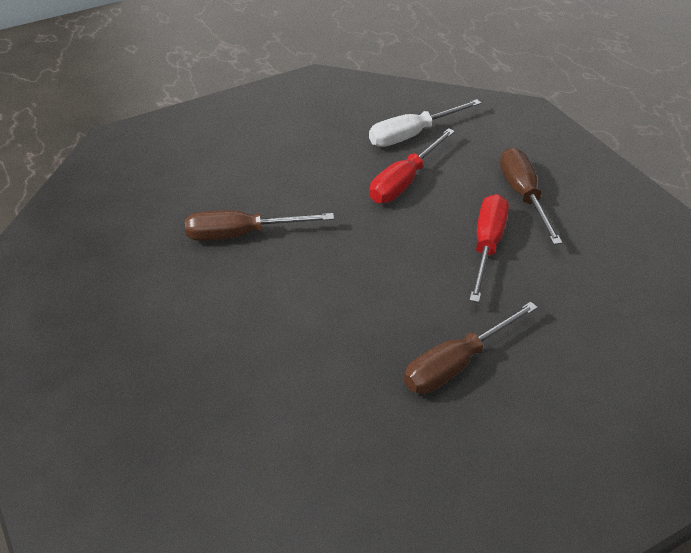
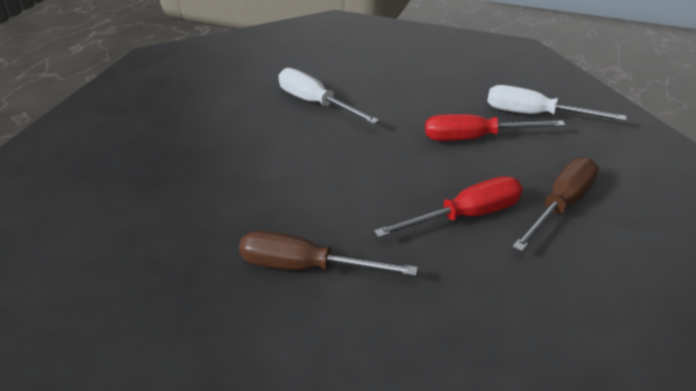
camera: 50 degrees right, 5 degrees down
brown screwdriver [185,210,334,241] -> white screwdriver [279,68,379,124]

